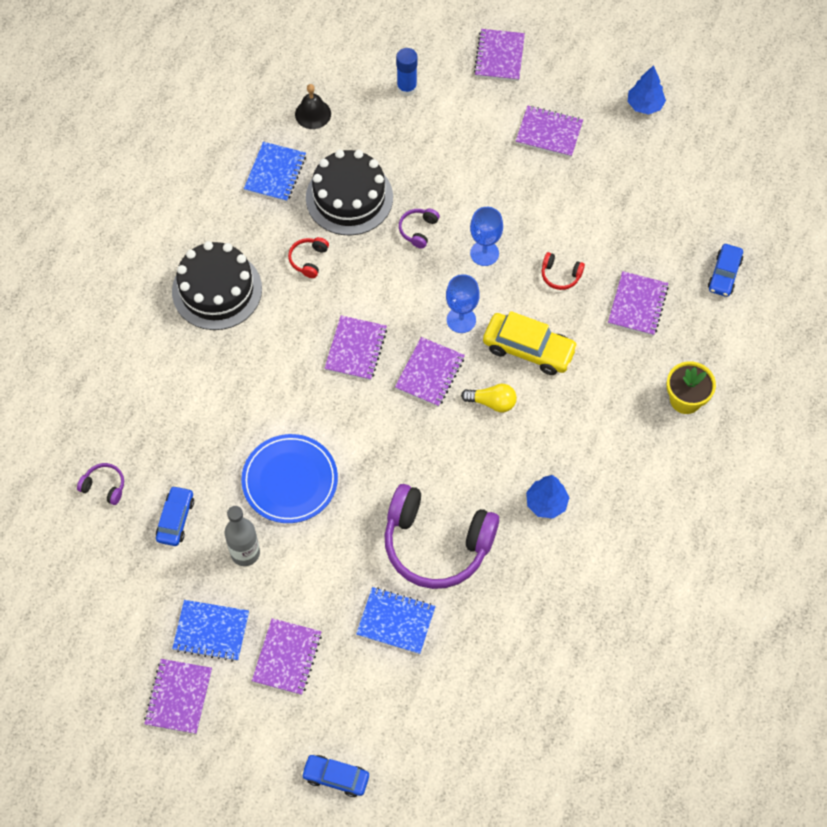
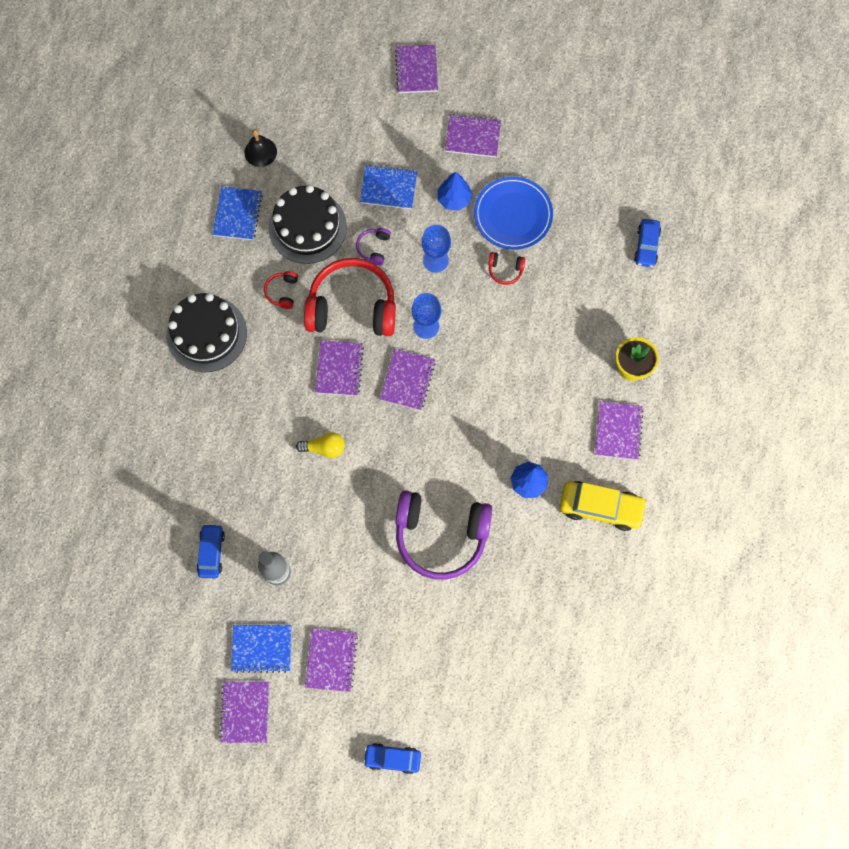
camera: 10 degrees left, 10 degrees up
purple headphones [77,463,124,505] -> none
blue plate [241,434,338,523] -> blue plate moved to [474,177,553,250]
blue notebook [356,587,436,654] -> blue notebook moved to [360,164,417,209]
blue glue stick [396,48,418,97] -> none
yellow light bulb [461,384,517,412] -> yellow light bulb moved to [296,432,345,458]
yellow car [483,311,578,375] -> yellow car moved to [560,481,647,531]
purple notebook [608,271,669,336] -> purple notebook moved to [595,401,644,460]
blue tree [628,65,666,115] -> blue tree moved to [437,172,472,211]
none -> red headphones [304,258,396,336]

